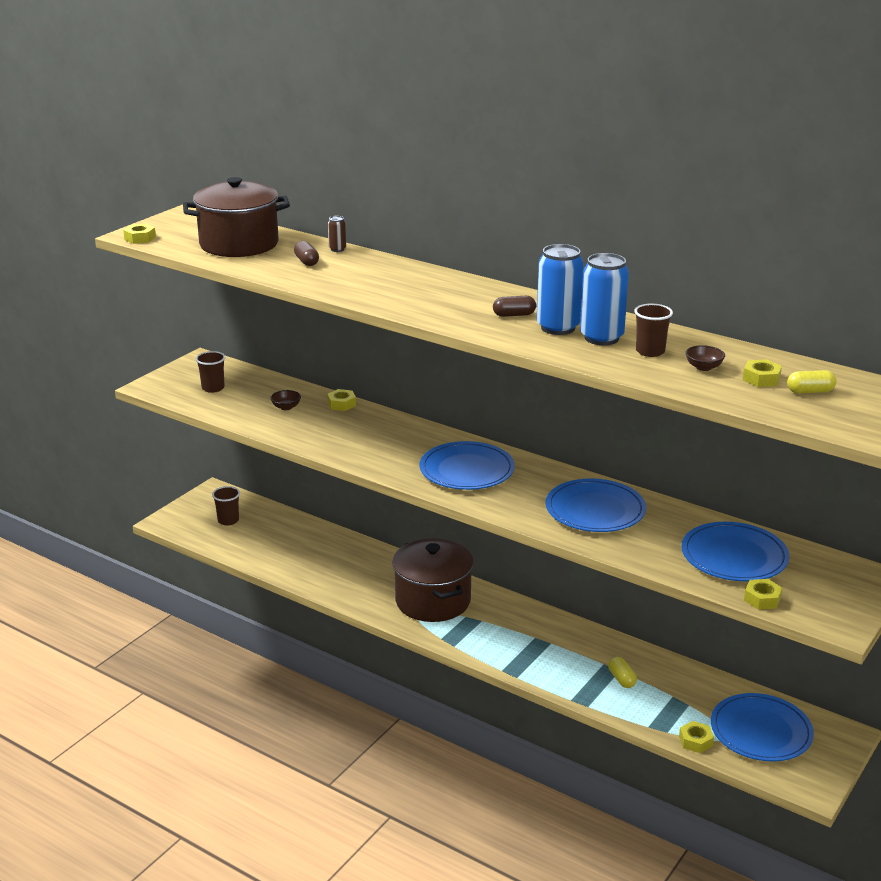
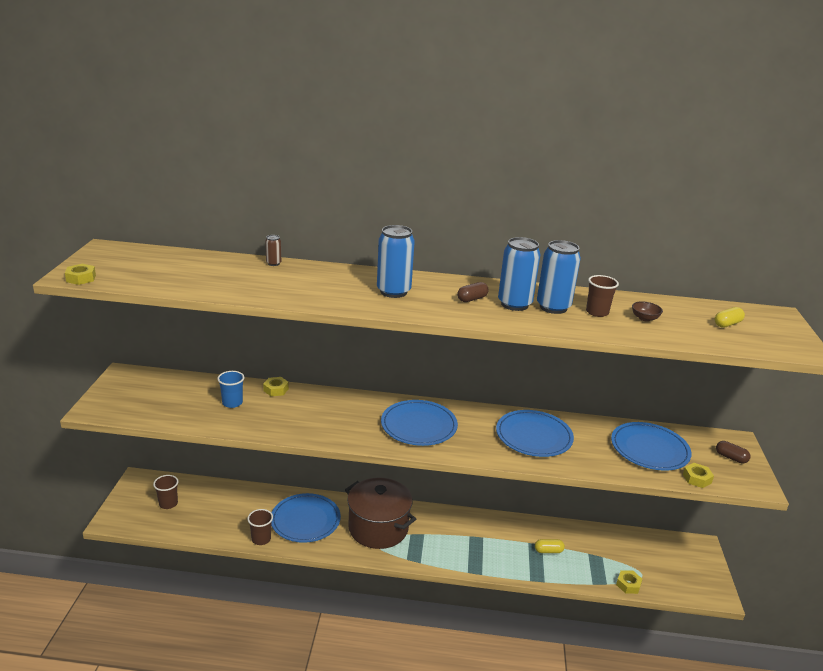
camera: 30 degrees left, 0 degrees up
brown pot [183,177,290,257] -> none
brown cup [196,351,225,393] -> brown cup moved to [247,509,273,545]
brown bowl [270,390,301,410] -> blue cup [217,371,244,408]
brown capsule [294,241,319,266] -> brown capsule moved to [716,441,751,463]
yellow capsule [608,656,637,688] -> yellow capsule turned 45 degrees counterclockwise [535,539,565,553]
blue plate [711,693,814,761] -> blue plate moved to [271,493,341,543]
yellow nut [743,359,782,387] -> none
none -> blue can [377,225,415,298]

